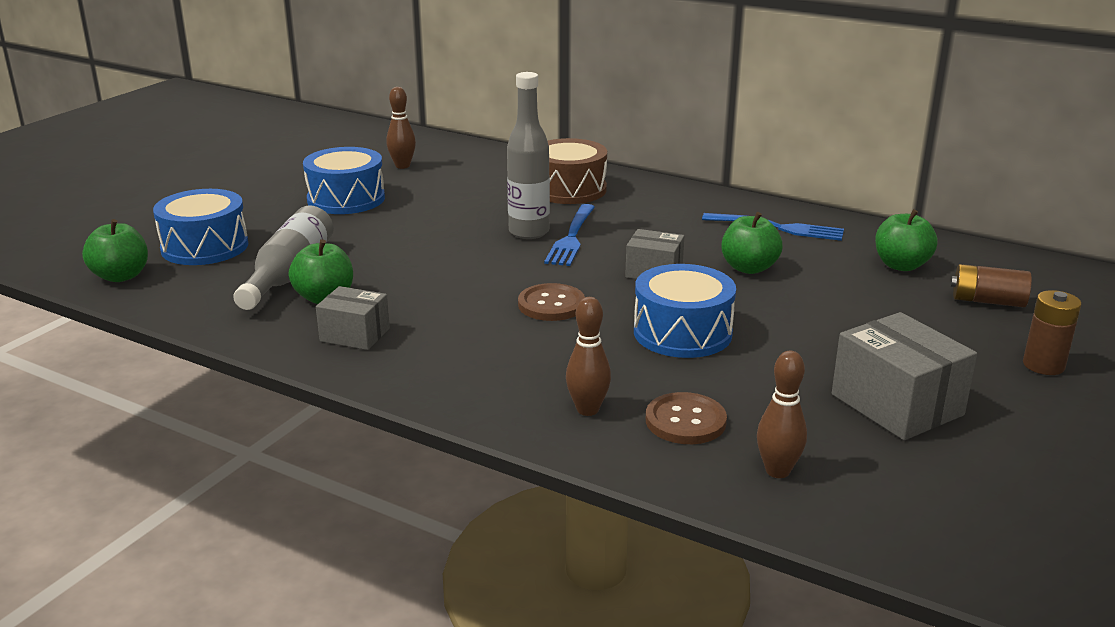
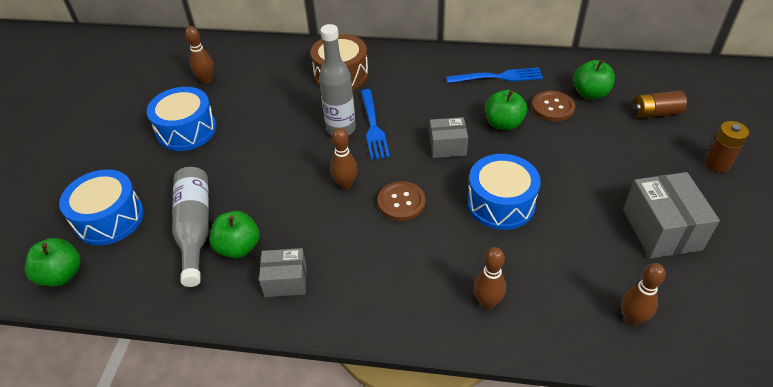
camera: 20 degrees left, 20 degrees up
brown button [646,392,727,444] -> brown button moved to [532,91,575,122]
grey box [832,312,977,440] -> grey box turned 45 degrees clockwise [623,172,720,259]
none -> brown bowling pin [331,128,358,190]

